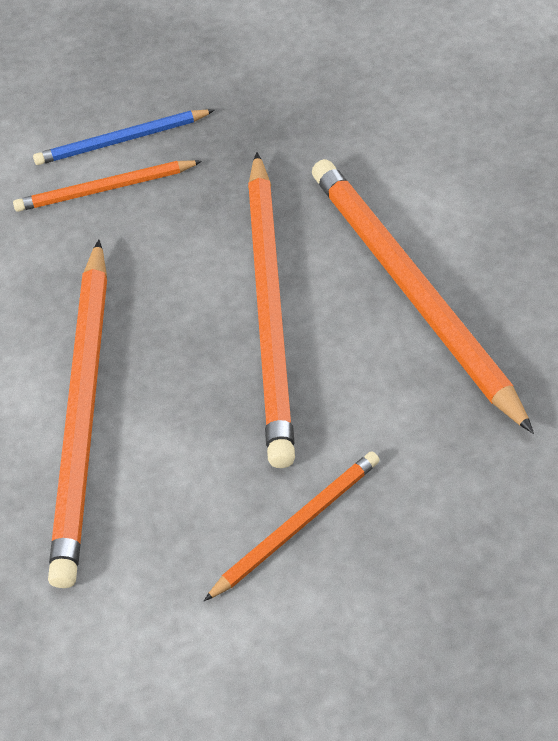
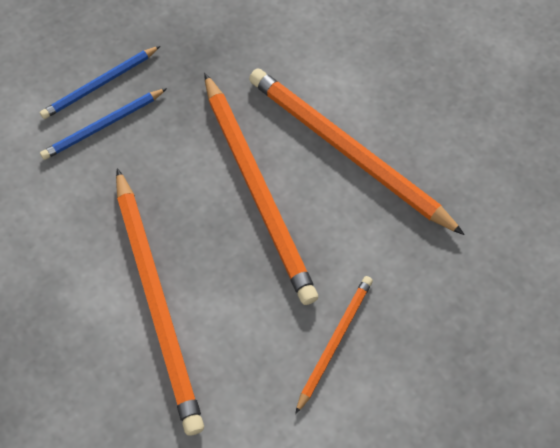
camera: 25 degrees left, 10 degrees up
orange pencil [13,160,202,212] -> blue pencil [40,88,167,160]

